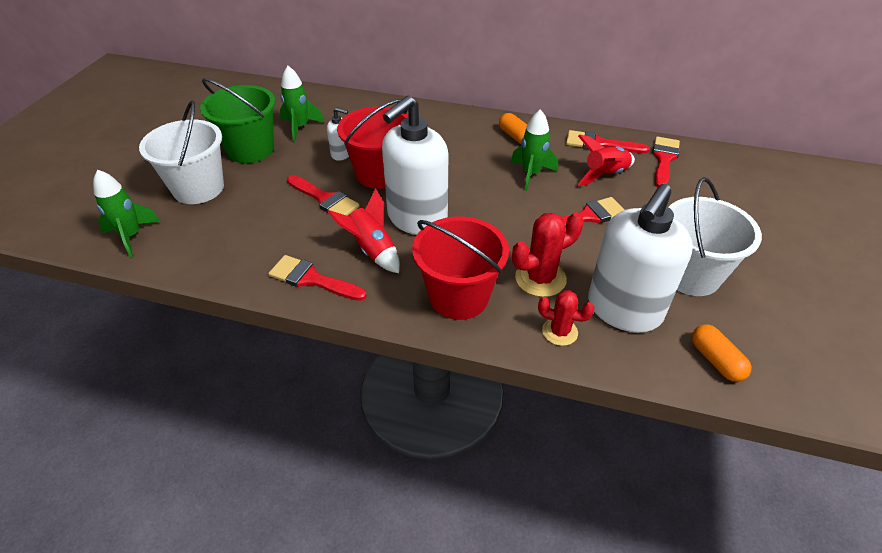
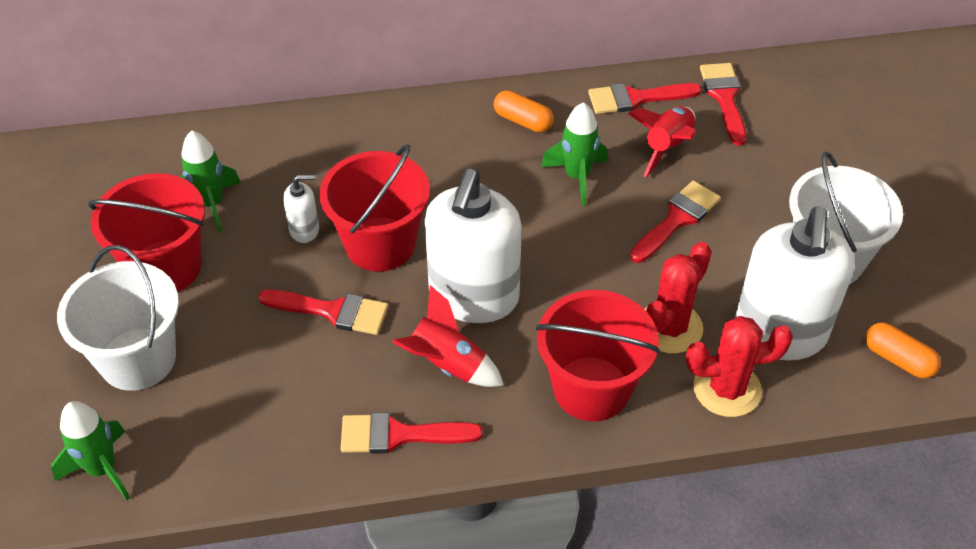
camera: 25 degrees left, 5 degrees up
green bucket [200,78,275,163] -> red bucket [88,173,205,292]
red cactus [538,290,595,346] -> red cactus [686,316,793,417], size x1.55

